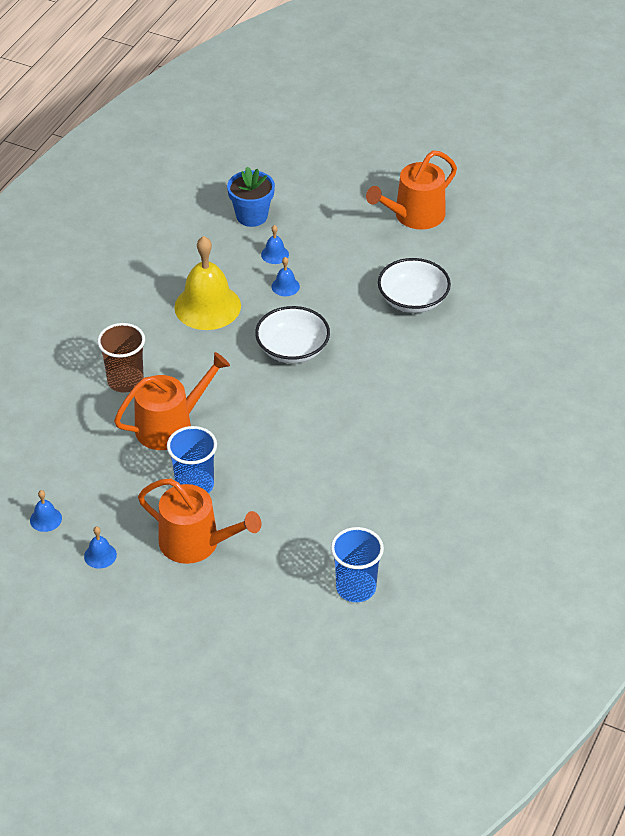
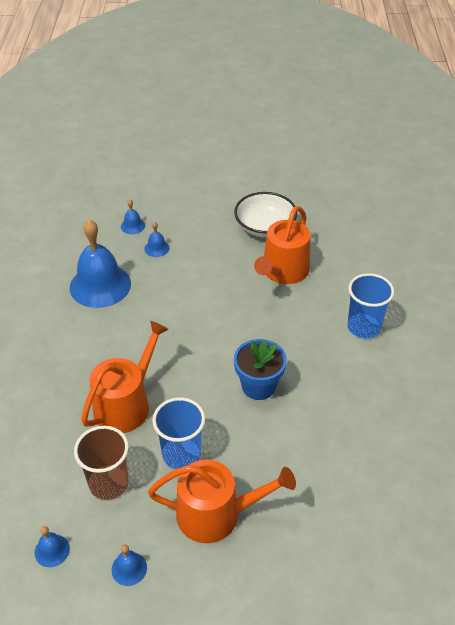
camera: 25 degrees left, 0 degrees up
brown cup [97,323,145,393] -> brown cup moved to [74,426,129,500]
yellow bell [174,236,241,330] -> blue bell [70,219,131,308]
blue flower pot [227,167,275,227] -> blue flower pot moved to [234,339,287,400]
white bowl [255,306,330,363] -> none
blue cup [331,527,384,602] -> blue cup moved to [347,273,394,339]
orange watering can [366,151,457,230] -> orange watering can moved to [254,206,311,284]

